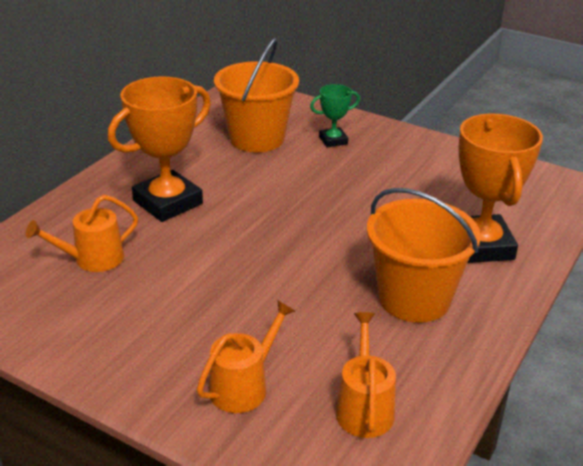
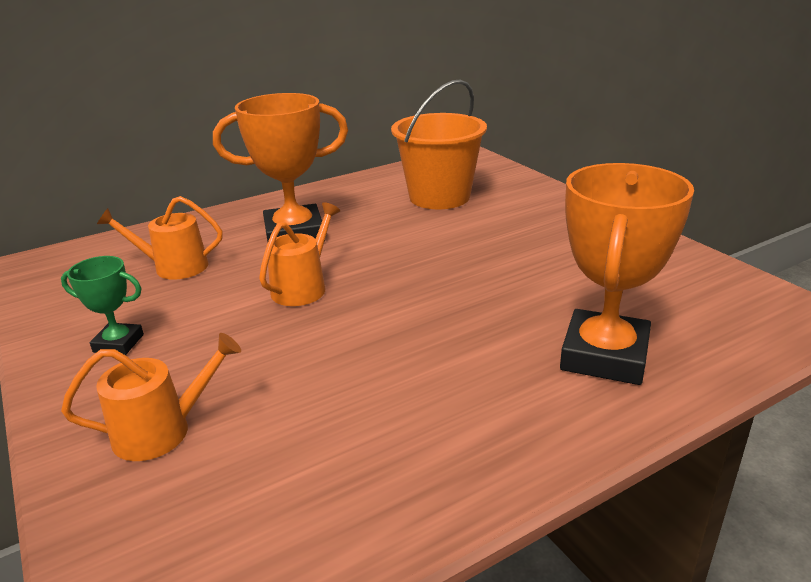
camera: 30 degrees right, 5 degrees down
green trophy [310,84,360,147] -> green trophy moved to [61,256,144,355]
orange watering can [336,312,396,438] -> orange watering can moved to [259,202,340,306]
orange bucket [367,188,481,323] -> none

